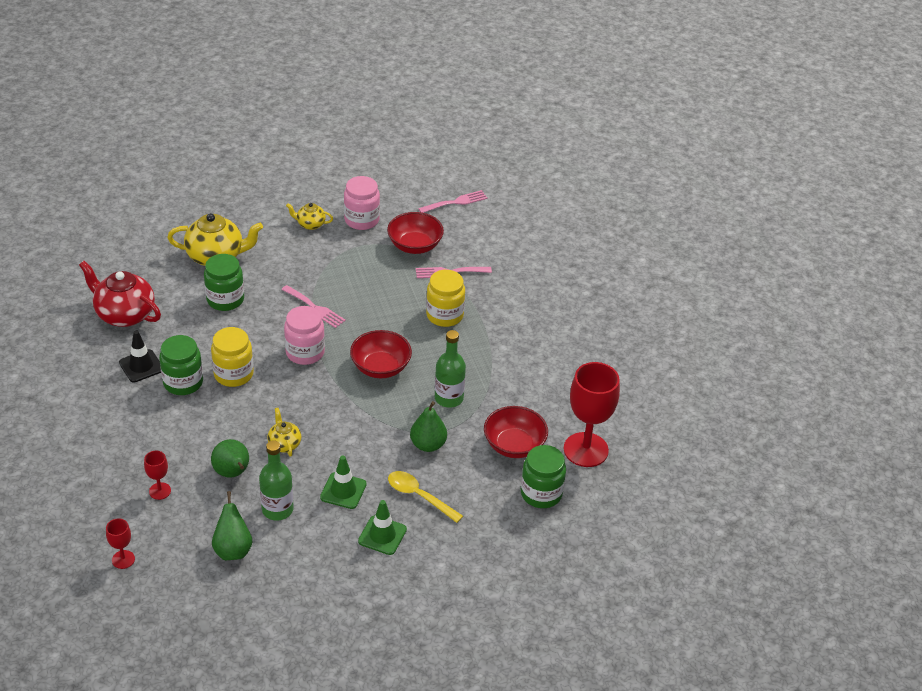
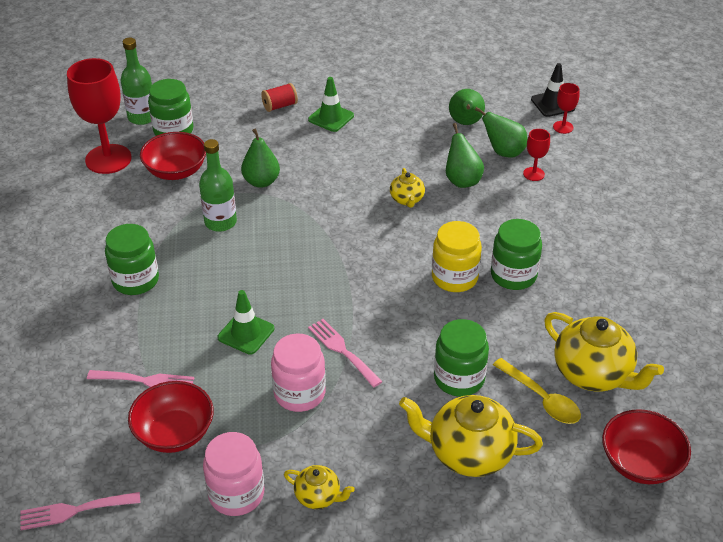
camera: 165 degrees left, 0 degrees up
red teapot [79,261,161,327] -> yellow teapot [544,312,664,391]
black traffic cone [119,331,161,383] -> black traffic cone moved to [531,63,575,117]
green bottle [259,440,294,521] -> green bottle moved to [121,38,152,125]
pink jar [284,306,325,365] -> pink jar moved to [271,333,326,412]
green traffic cone [320,455,367,509] -> green traffic cone moved to [218,290,274,355]
red bowl [350,330,412,378] -> red bowl moved to [602,409,691,484]
yellow spoon [388,471,463,523] -> yellow spoon moved to [493,358,581,424]
yellow jar [426,270,465,327] -> none
none -> green jar [105,224,159,295]
none -> red spool [261,83,298,112]
none -> green pear [475,107,527,158]

